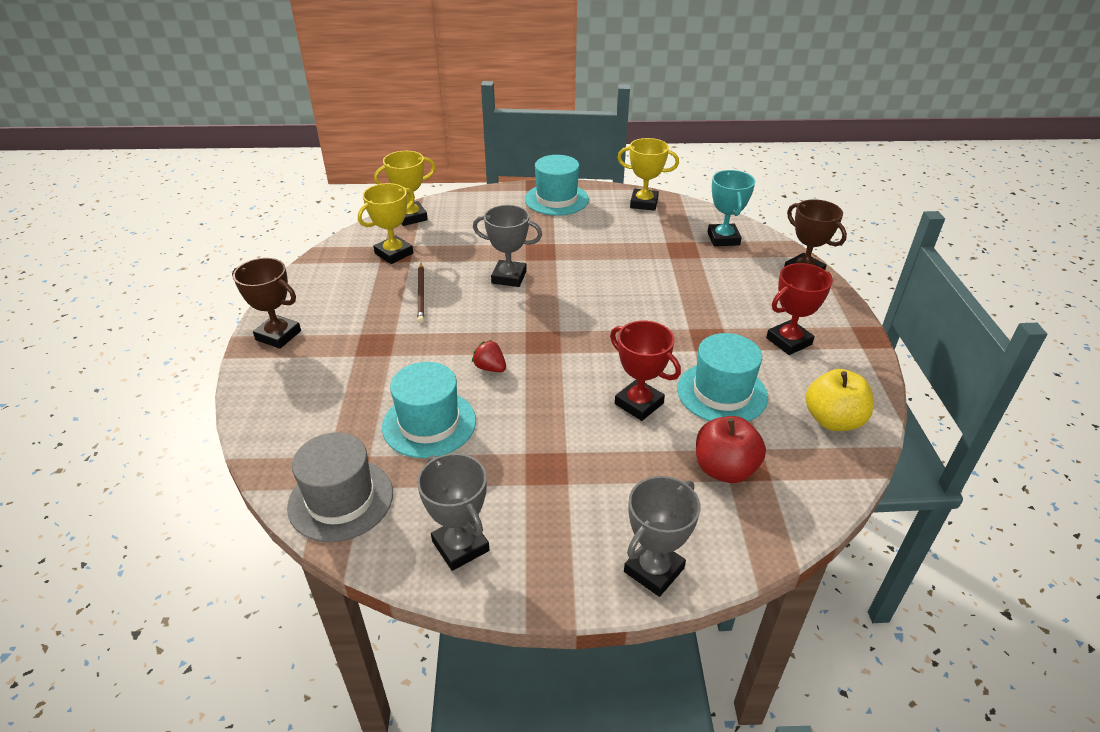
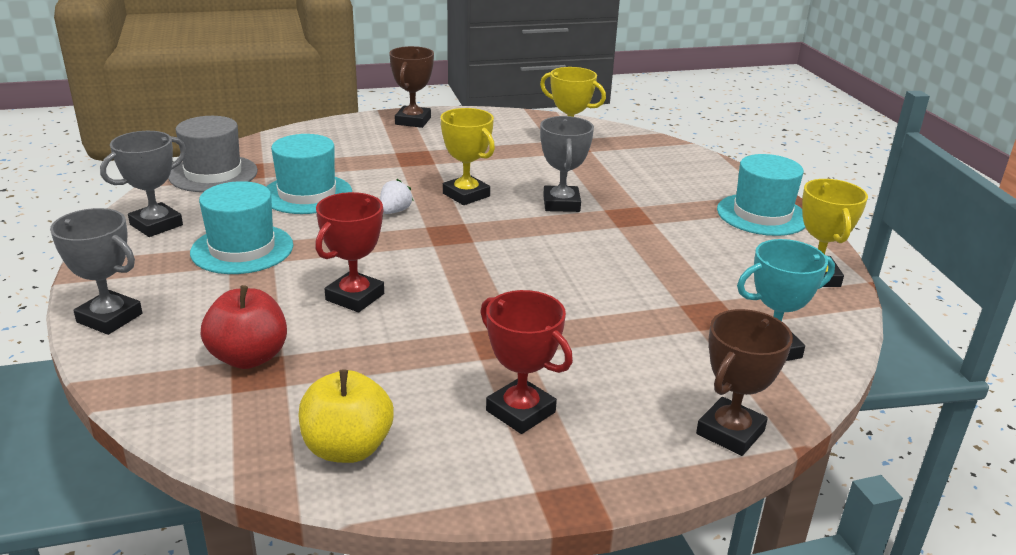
camera: 75 degrees right, 10 degrees down
yellow trophy [374,151,436,226] -> yellow trophy moved to [441,108,495,205]
brown pencil [417,263,424,323] -> none
red strawberry [472,340,506,372] -> white strawberry [380,179,414,214]
turquoise hat [677,333,768,421] -> turquoise hat moved to [190,181,293,274]

